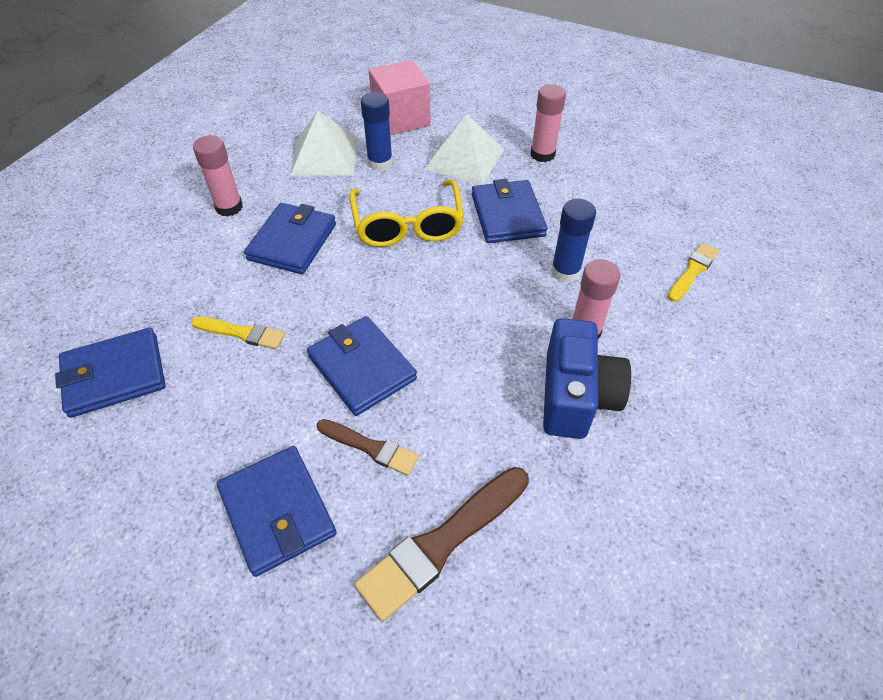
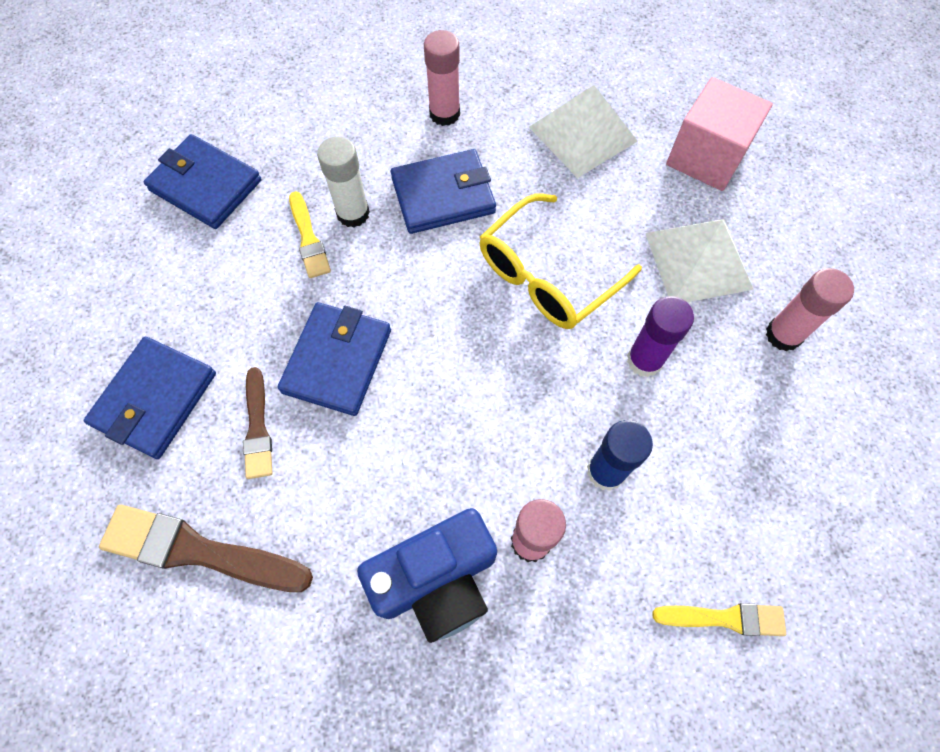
camera: 55 degrees right, 15 degrees up
blue glue stick [361,92,393,171] -> none
blue wallet [472,179,548,243] -> purple glue stick [627,296,694,377]
none -> white glue stick [317,136,370,228]

